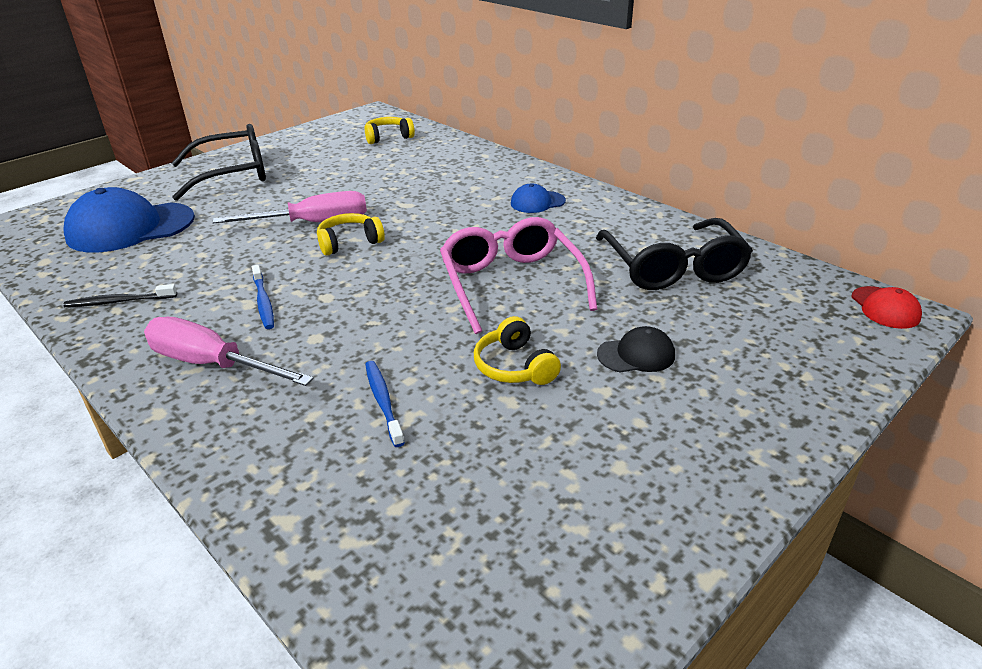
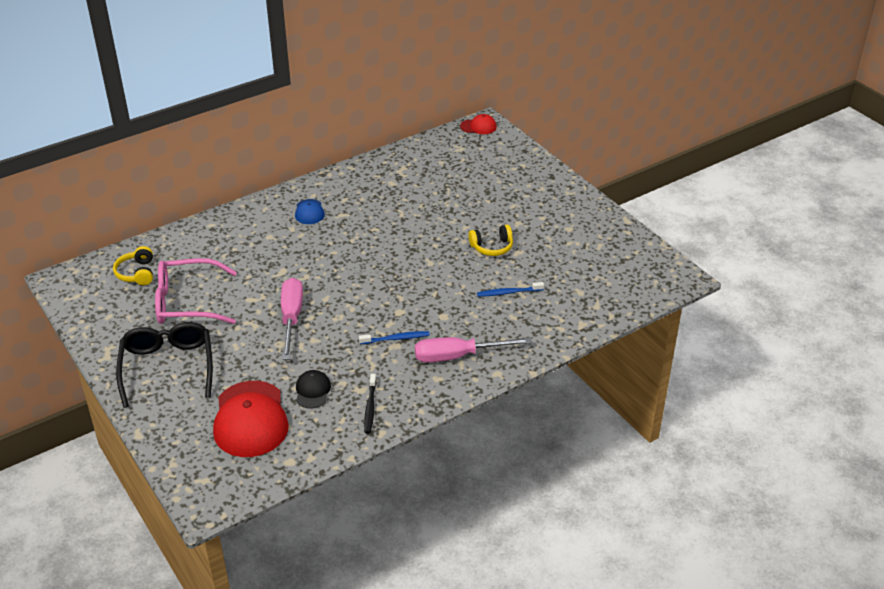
camera: 80 degrees left, 5 degrees up
blue cap [64,187,195,253] -> red cap [213,381,289,457]
pink screwdriver [144,317,314,386] -> pink screwdriver turned 45 degrees clockwise [415,337,532,363]
yellow headphones [317,213,385,256] -> none
pink glasses [440,217,598,334] -> pink glasses moved to [155,258,237,324]
black glasses [596,218,753,290] -> none
black cap [597,326,675,372] -> black cap moved to [296,370,331,409]

